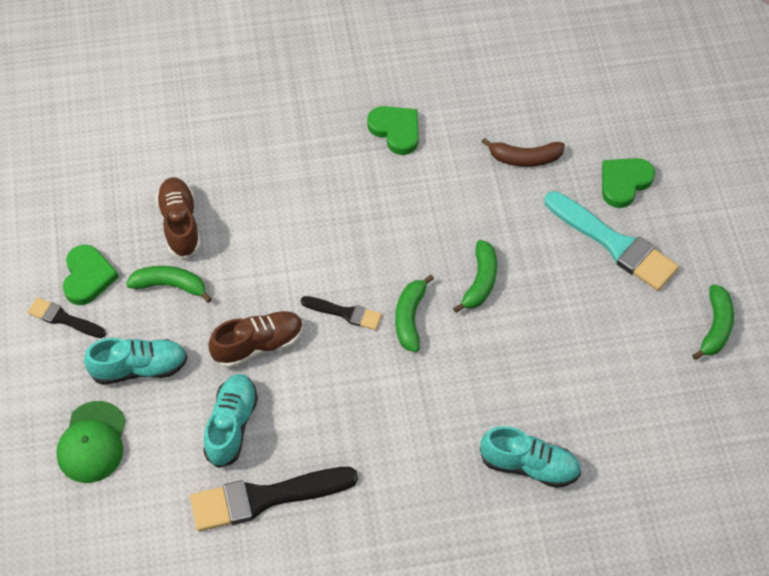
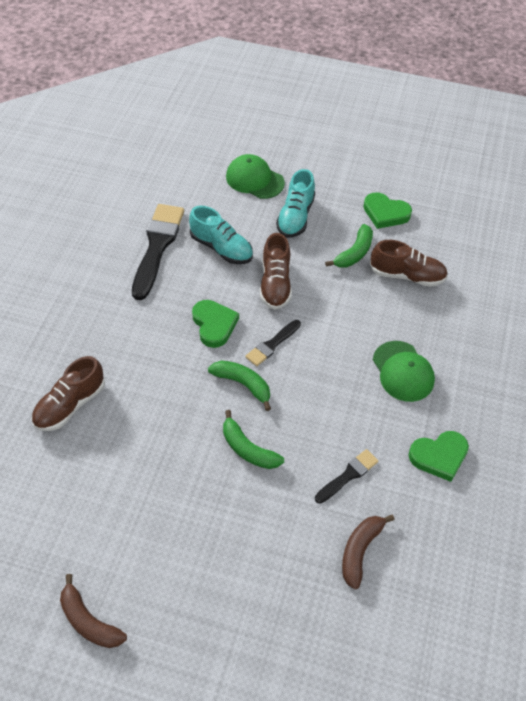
camera: 115 degrees right, 5 degrees down
black brush [28,298,106,338] -> black brush moved to [315,449,378,504]
turquoise shoe [480,426,581,488] -> brown shoe [31,356,105,431]
turquoise brush [545,191,679,291] -> none
green heart [602,158,655,208] -> green heart moved to [192,300,239,348]
green banana [692,284,734,360] -> brown banana [60,574,127,648]
none -> green cap [373,341,435,402]

